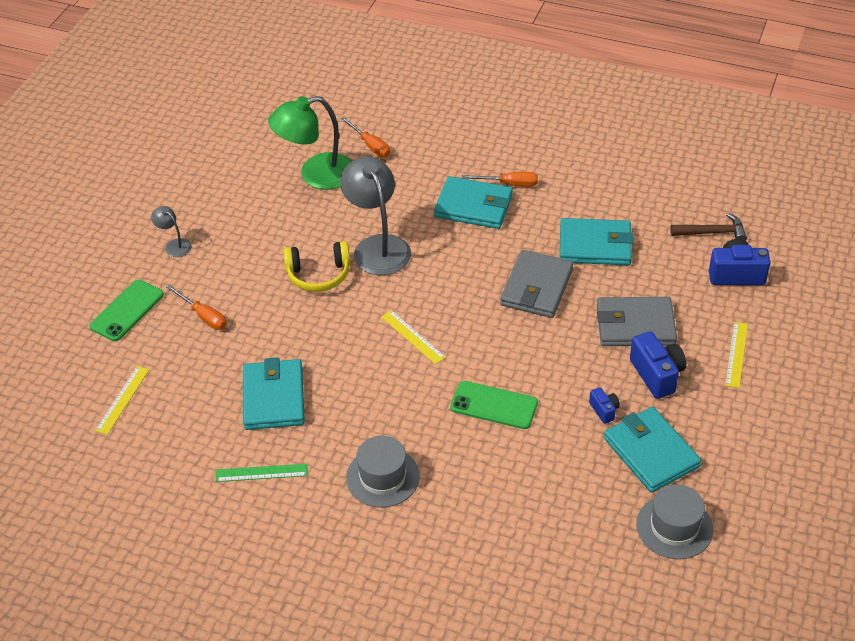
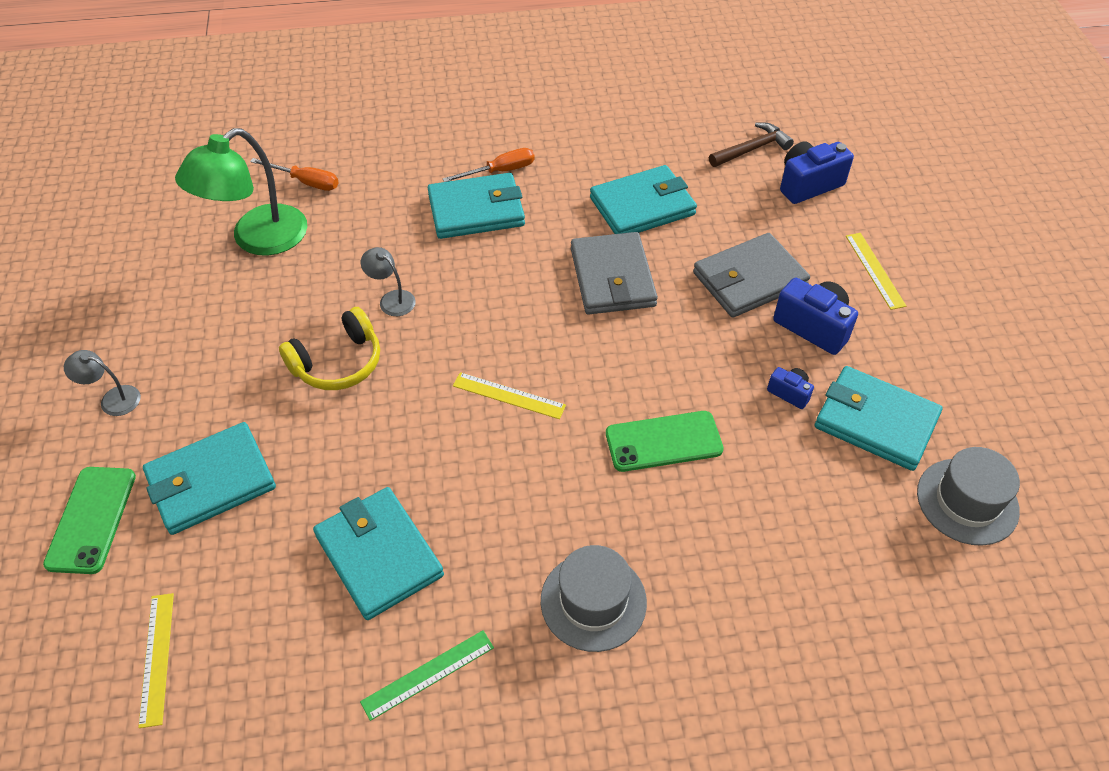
camera: 30 degrees left, 5 degrees up
orange screwdriver [166,285,227,330] -> turquoise wallet [143,422,276,535]
grey lamp [340,157,411,275] -> grey lamp [361,247,416,316], size x0.46

